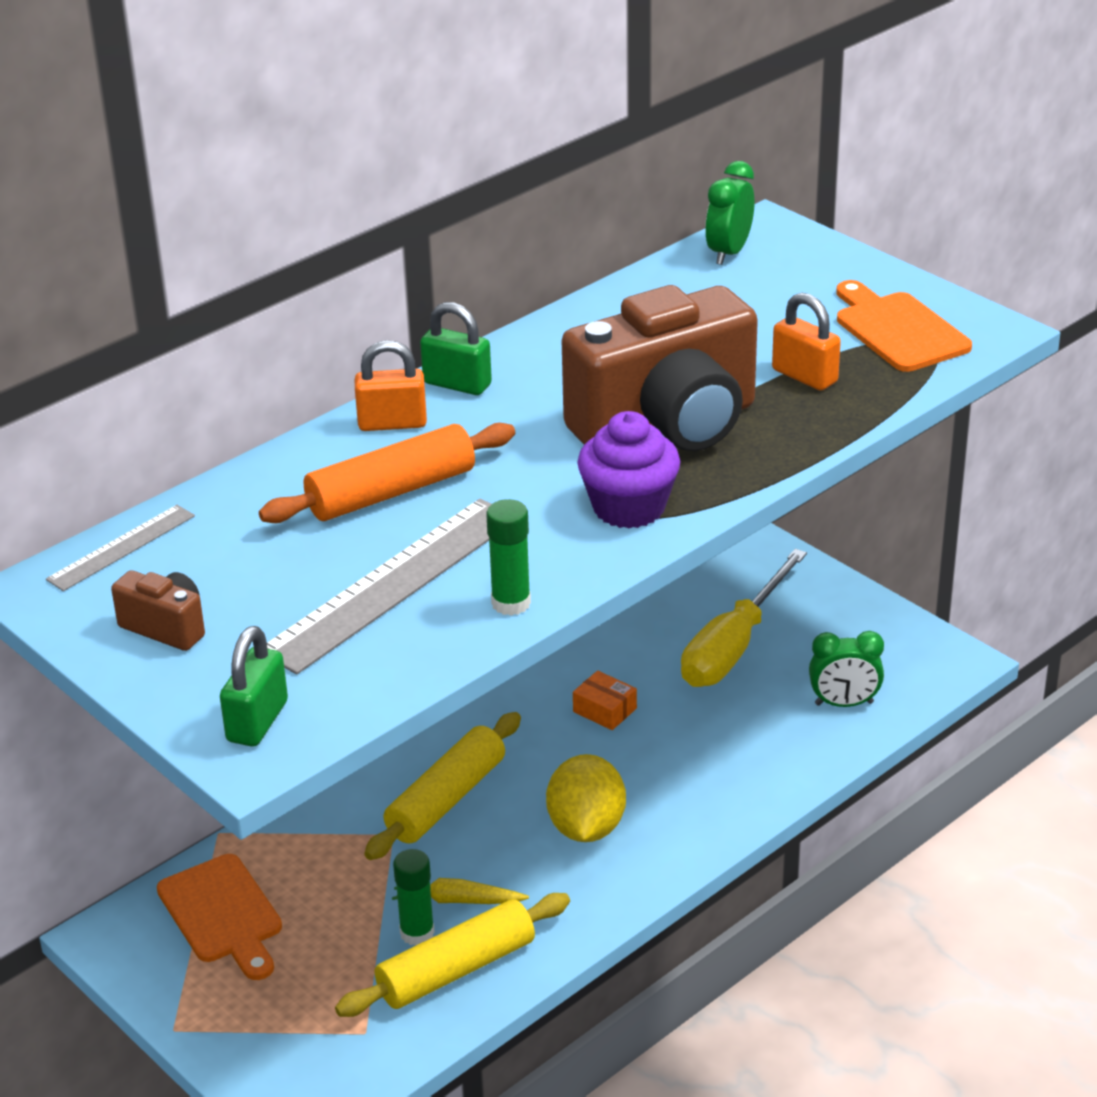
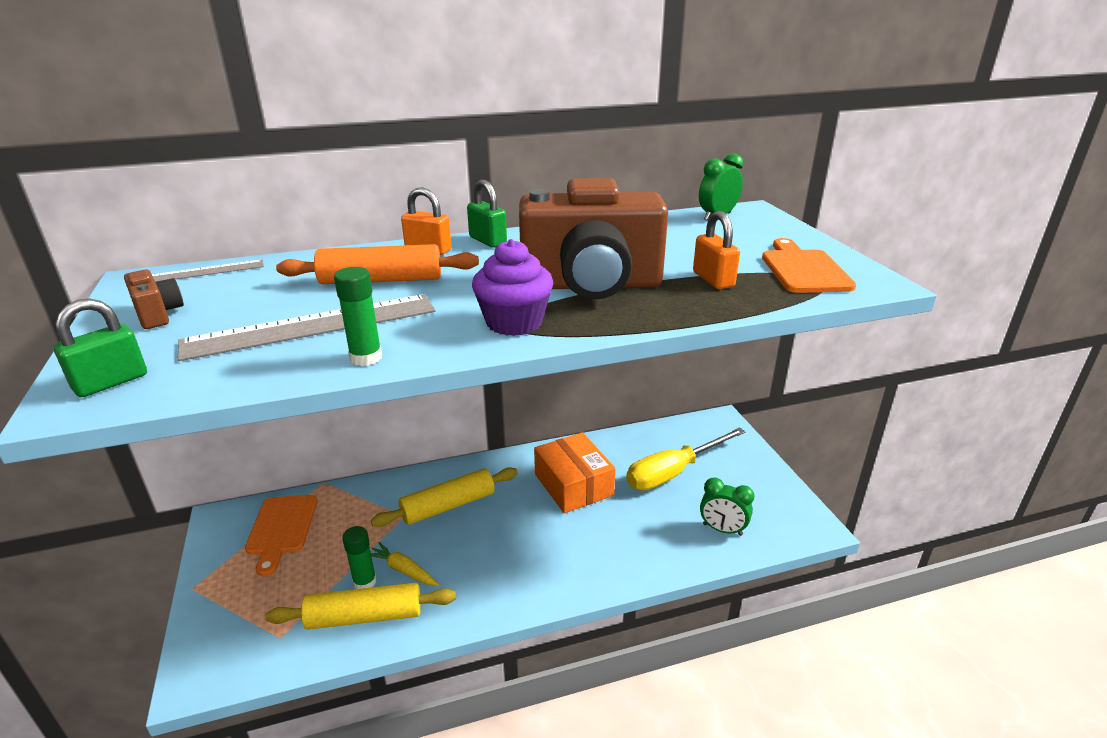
camera: 25 degrees right, 5 degrees down
yellow lemon [546,754,626,842] -> none
orange box [573,670,637,730] -> orange box [534,432,616,513], size x2.12

